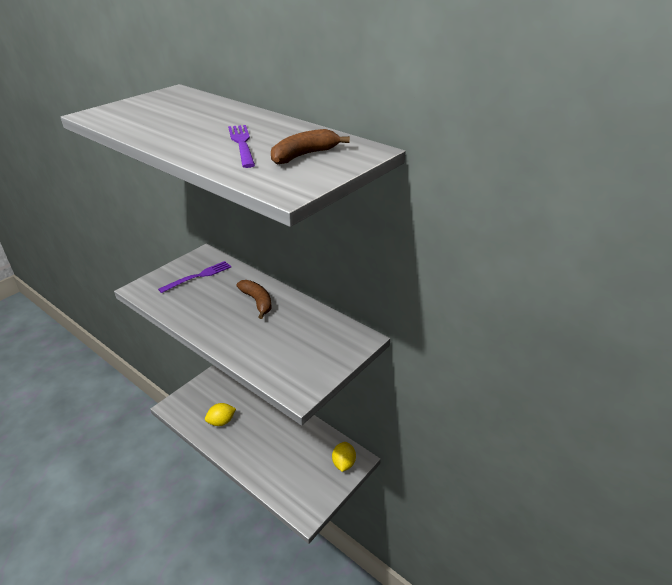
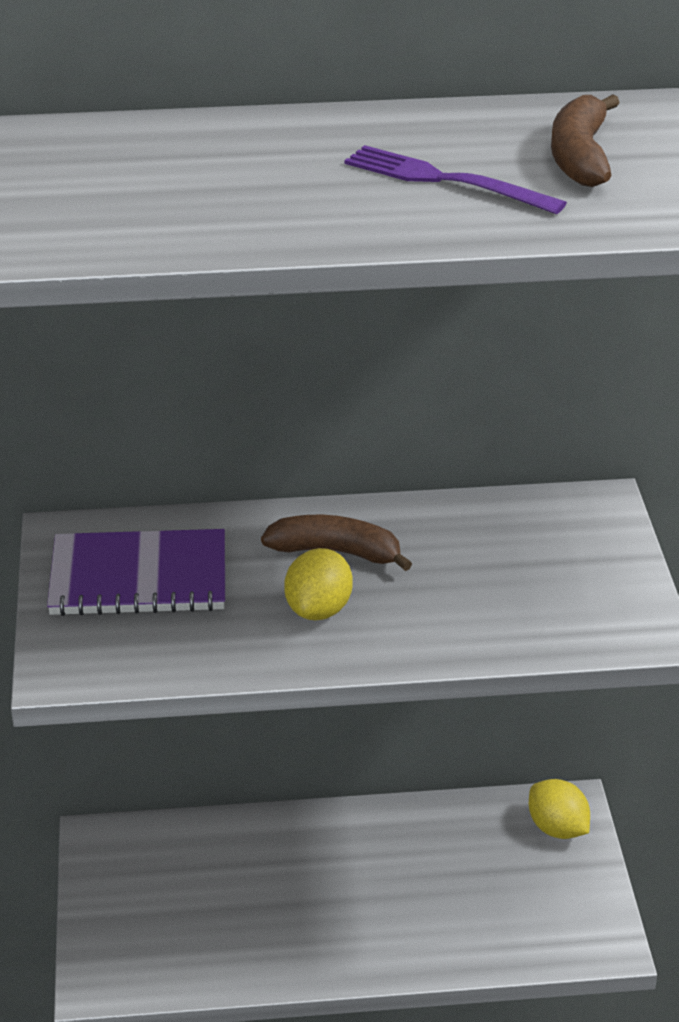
camera: 45 degrees left, 0 degrees up
purple fork [158,261,231,293] -> purple notebook [47,529,225,616]
yellow lemon [205,403,236,426] -> yellow lemon moved to [284,548,353,620]

